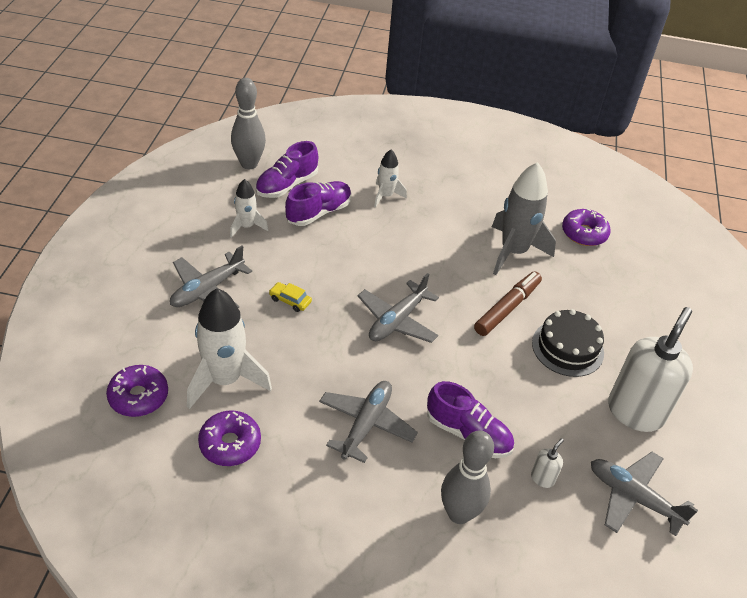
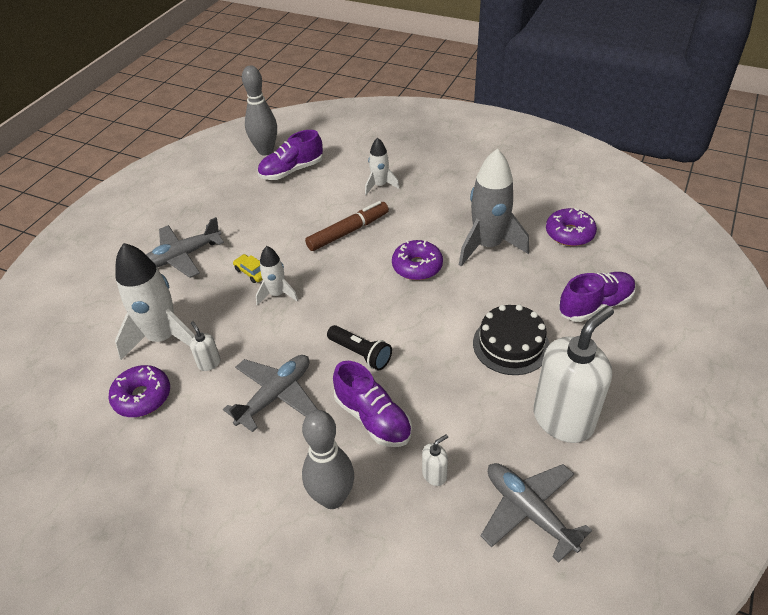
camera: 20 degrees right, 0 degrees up
purple donut [106,365,168,417] -> purple donut moved to [392,240,443,280]
white rocket [230,179,268,238] -> white rocket moved to [256,246,298,306]
purple shoe [285,181,351,226] -> purple shoe moved to [558,272,636,322]
grey plane [358,273,439,343] -> none
brown marker [474,271,542,336] -> brown marker moved to [305,201,389,251]
none -> white soap dispenser [190,321,221,371]
none -> black flashlight [327,325,392,370]

